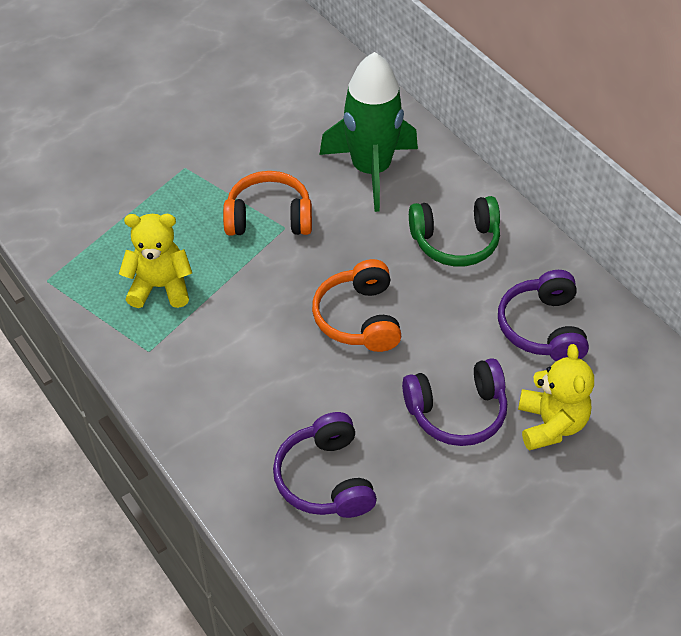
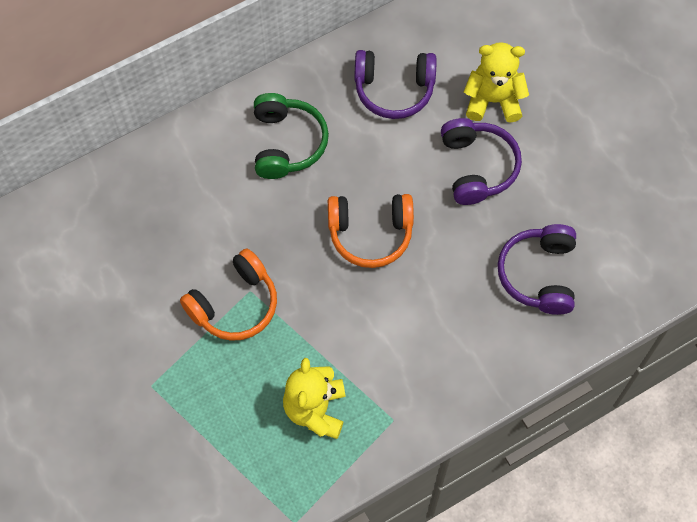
camera: 85 degrees left, 15 degrees up
orange headphones [223,171,312,235] -> orange headphones turned 135 degrees counterclockwise [180,249,277,341]
purple headphones [273,412,377,518] -> purple headphones turned 105 degrees clockwise [497,224,576,315]
green rocket [319,52,418,212] -> none

